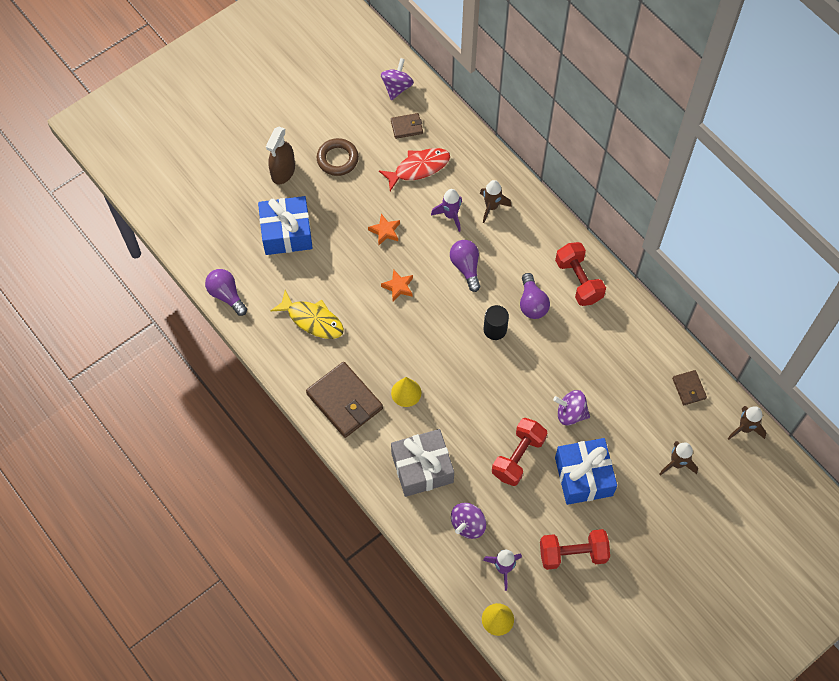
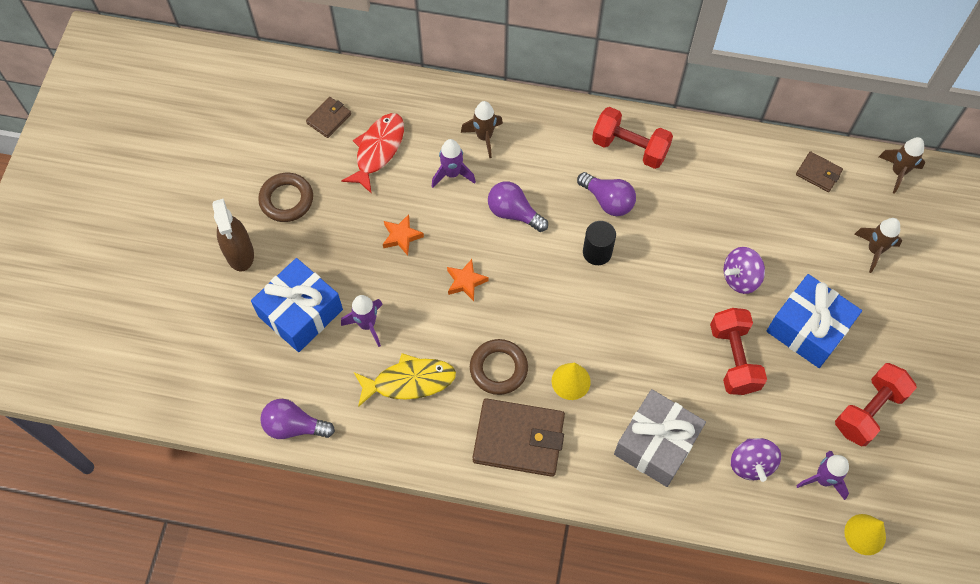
camera: 40 degrees left, 0 degrees up
purple spinning top [381,58,414,100] -> none
none -> purple rocket [341,295,383,347]
none -> brown ring [470,339,528,395]

